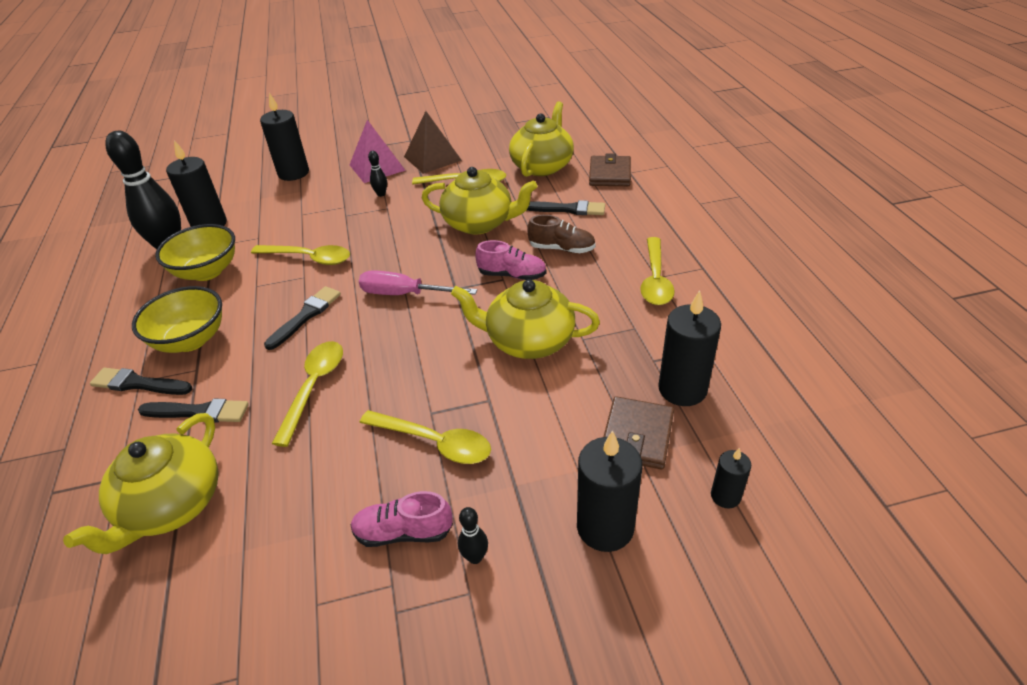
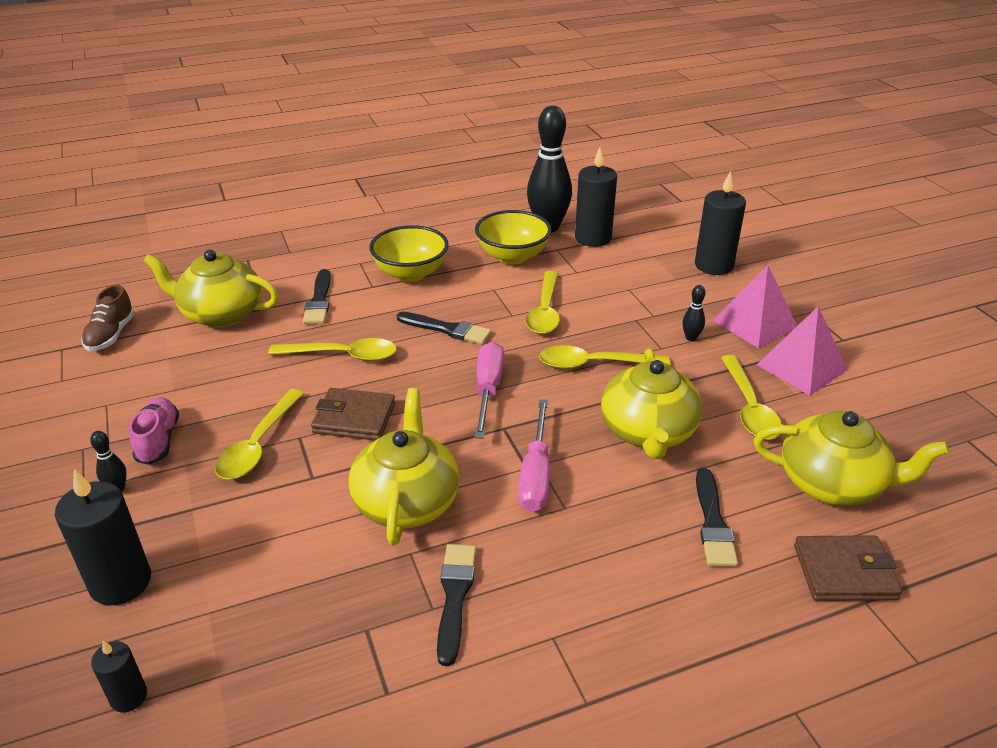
camera: 80 degrees right, 5 degrees down
black brush [90,368,192,395] -> black brush moved to [437,544,476,666]
brown pyramid [404,111,462,174] -> pink pyramid [757,306,848,395]
pink shoe [475,240,546,280] -> pink screwdriver [518,399,550,512]
brown shoe [527,215,596,253] -> brown shoe moved to [81,285,135,351]
brown wallet [603,396,674,470] -> brown wallet moved to [311,388,395,440]
yellow spoon [640,237,675,305] -> yellow spoon moved to [539,345,670,369]
black candle [658,290,721,406] -> none

